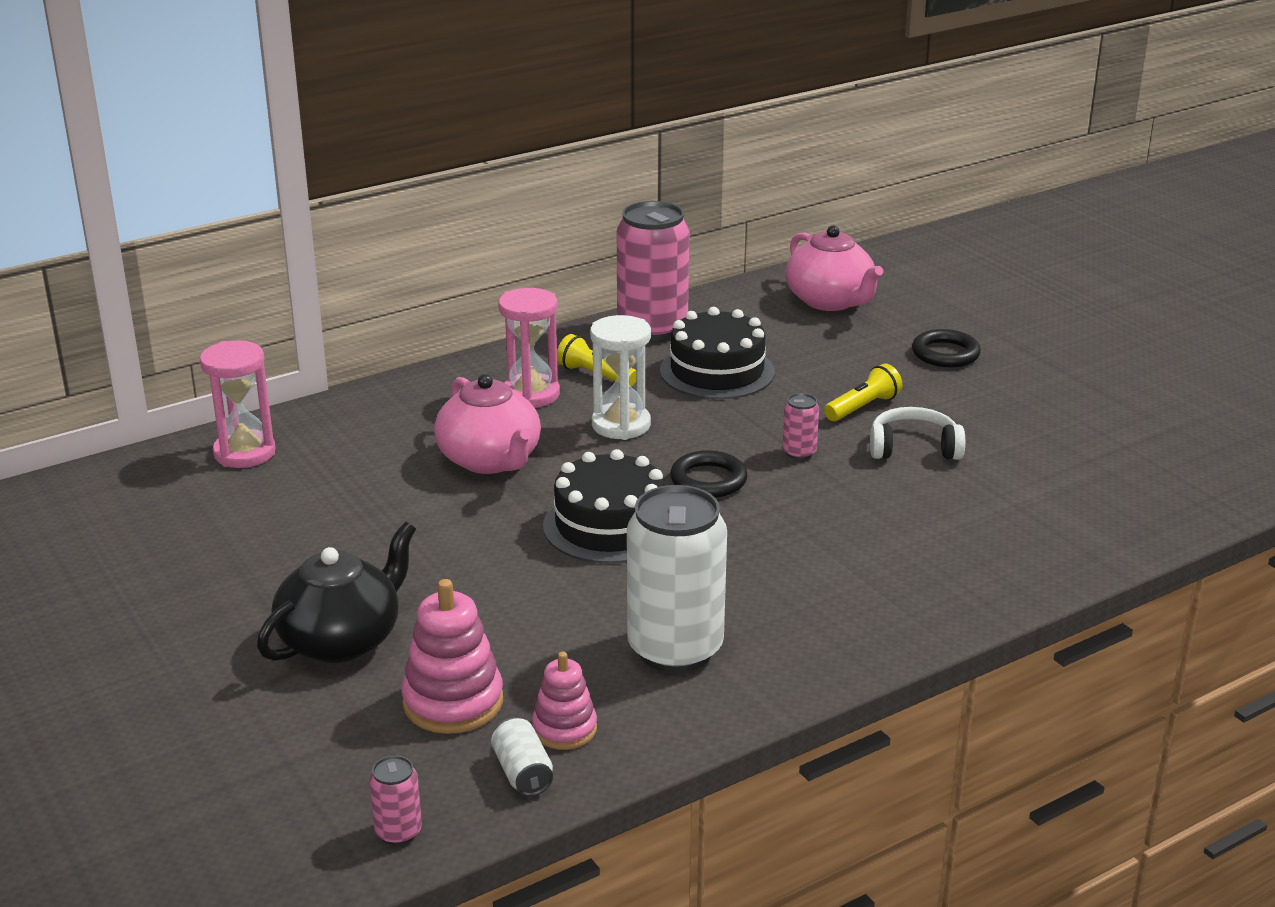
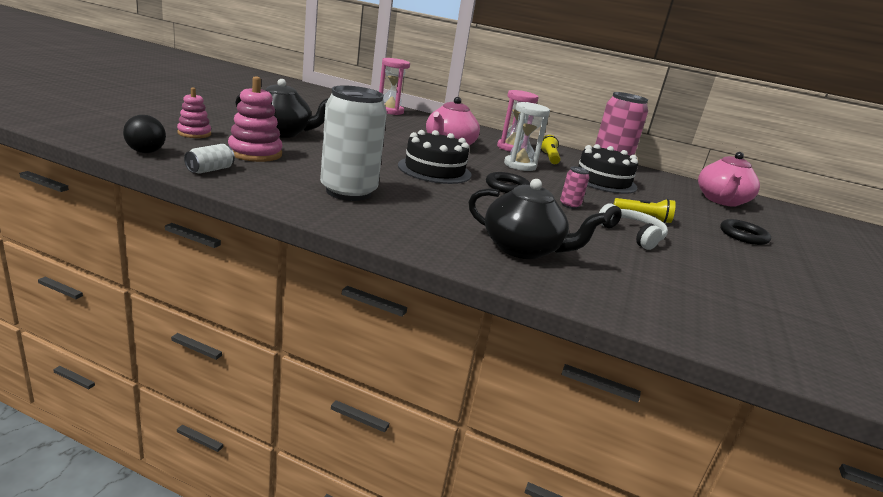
camera: 50 degrees right, 5 degrees down
pink can [369,755,422,845] -> black ball [123,115,166,153]
pink stacking toy [532,652,597,750] -> pink stacking toy moved to [177,87,211,138]
none -> black teapot [468,179,607,259]

